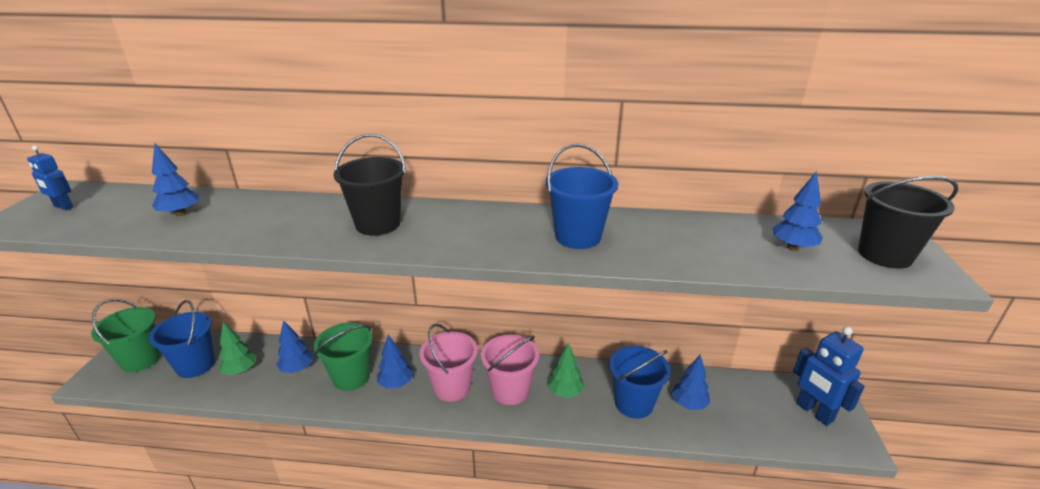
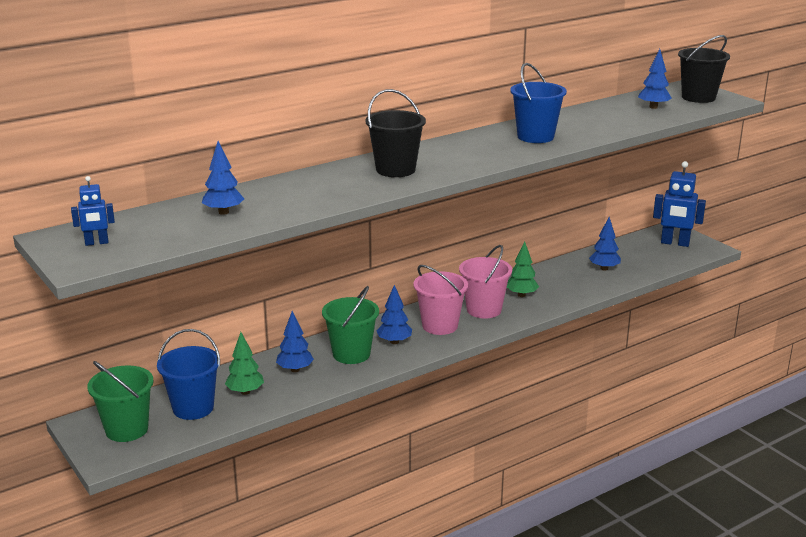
camera: 40 degrees left, 5 degrees down
blue bucket [609,346,670,419] -> none

